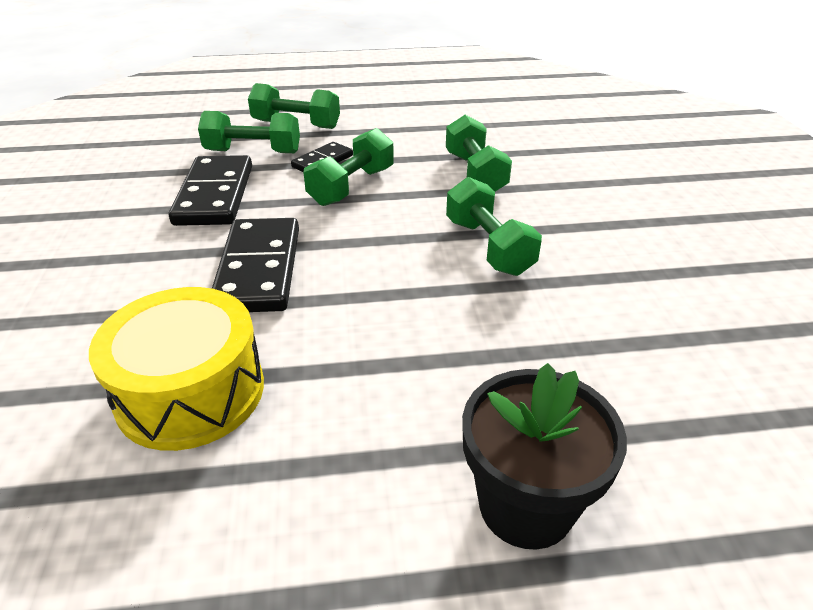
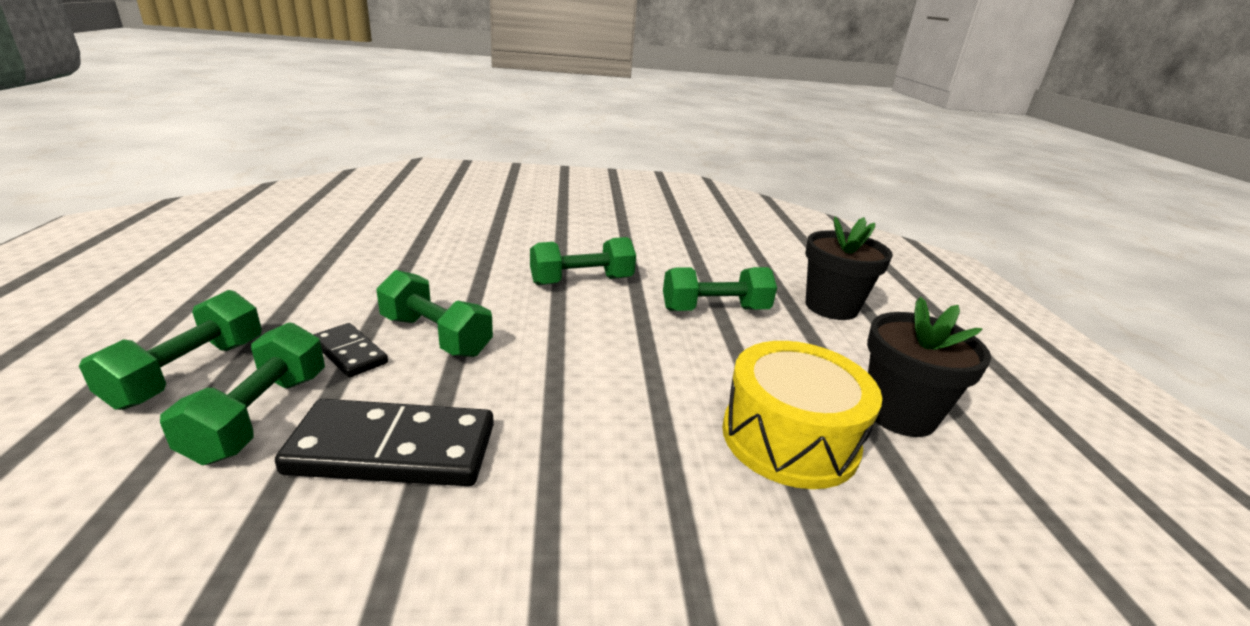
camera: 90 degrees left, 10 degrees down
black domino [212,218,299,312] -> none
green dumbbell [446,115,512,191] -> green dumbbell moved to [663,267,777,311]
none -> black flower pot [867,297,991,437]

